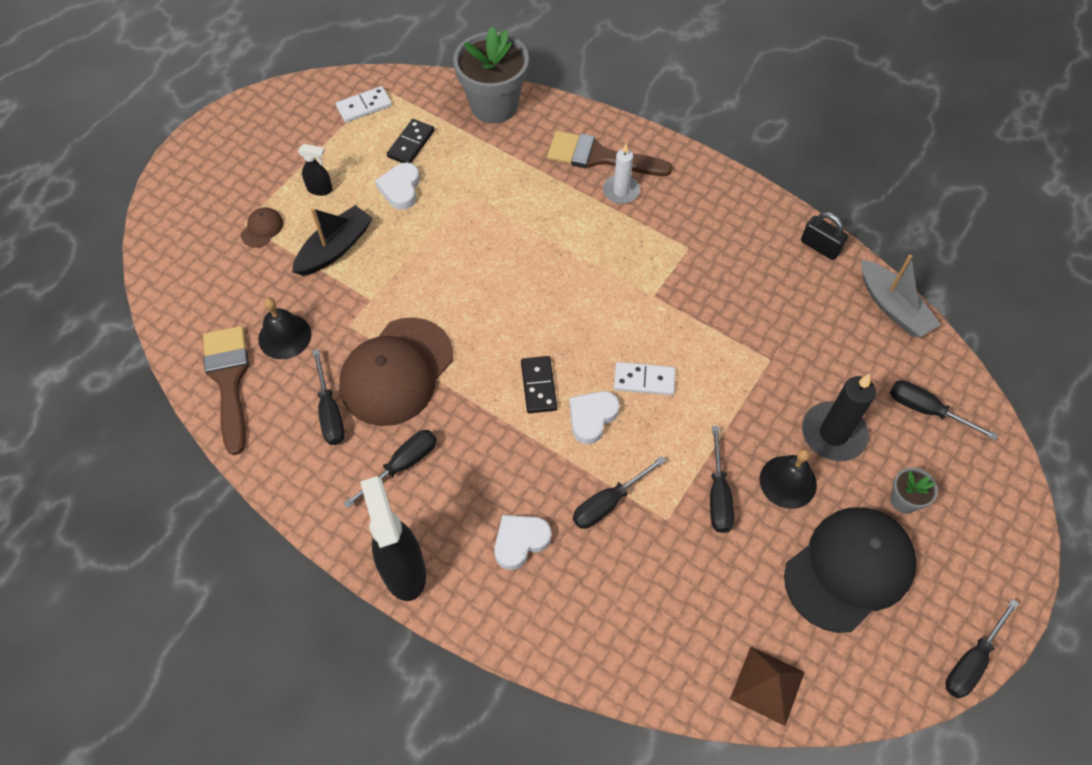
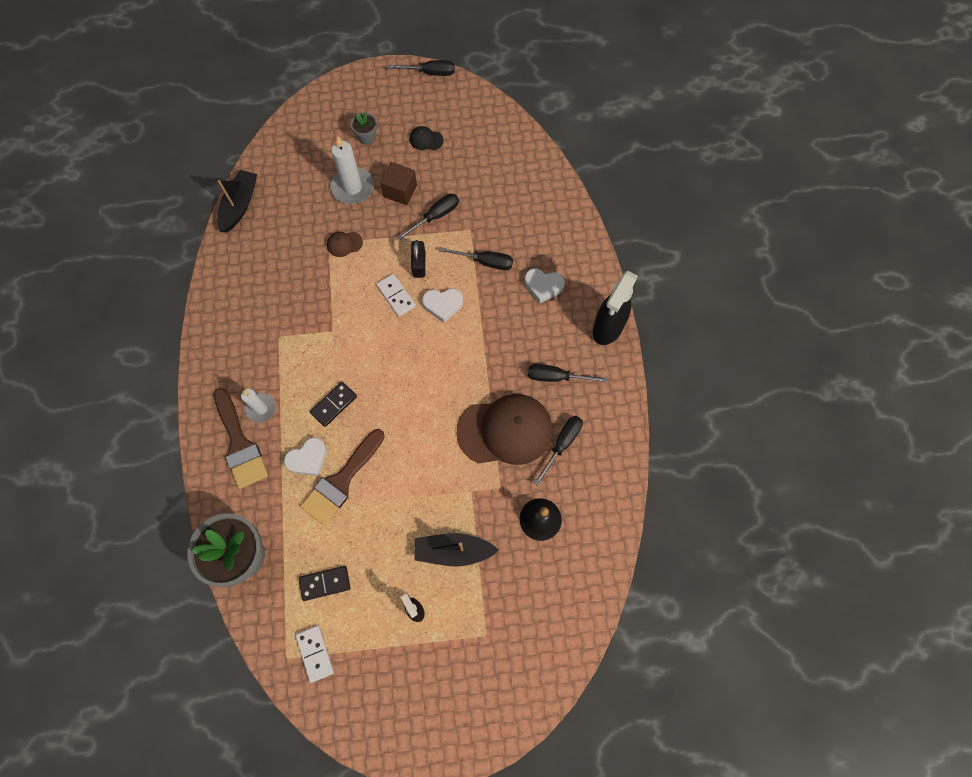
camera: 130 degrees left, 10 degrees up
brown brush [203,326,249,455] -> brown brush moved to [300,429,385,525]
brown cap [241,207,283,248] -> brown cap moved to [327,232,363,257]
white domino [336,86,392,123] -> white domino turned 45 degrees clockwise [295,625,334,683]
white heart [375,163,420,210] -> white heart moved to [284,437,327,476]
black domino [521,356,557,413] -> black domino moved to [310,382,357,427]
brown pyramid [730,646,805,726] -> none
black bell [760,449,817,509] -> brown cube [380,162,417,205]
black cap [784,507,917,633] -> black cap [410,126,444,150], size x0.41
black padlock [801,212,848,260] -> black padlock moved to [411,240,425,278]
black candle [802,374,876,461] -> white candle [330,136,374,204]
grey boat [861,255,941,337] -> black boat [217,170,257,232]
black screwdriver [890,380,998,440] -> none

